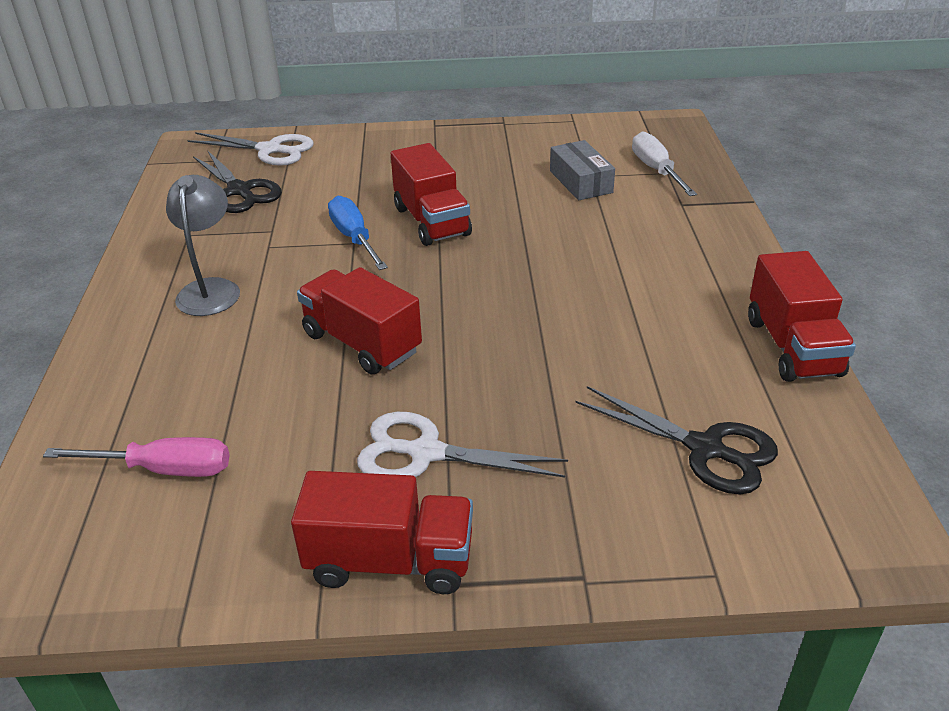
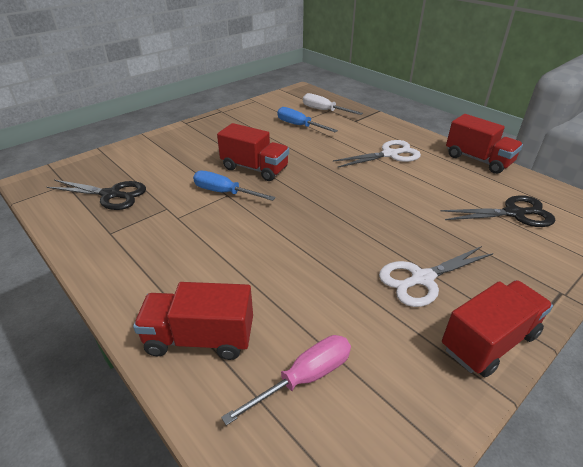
camera: 40 degrees left, 0 degrees up
grey lamp [166,175,240,316] -> none
white scissors [187,132,314,166] -> white scissors moved to [333,140,421,168]
red truck [297,267,422,375] -> red truck moved to [133,282,253,360]
grey box [550,140,615,200] -> blue screwdriver [277,107,338,132]

